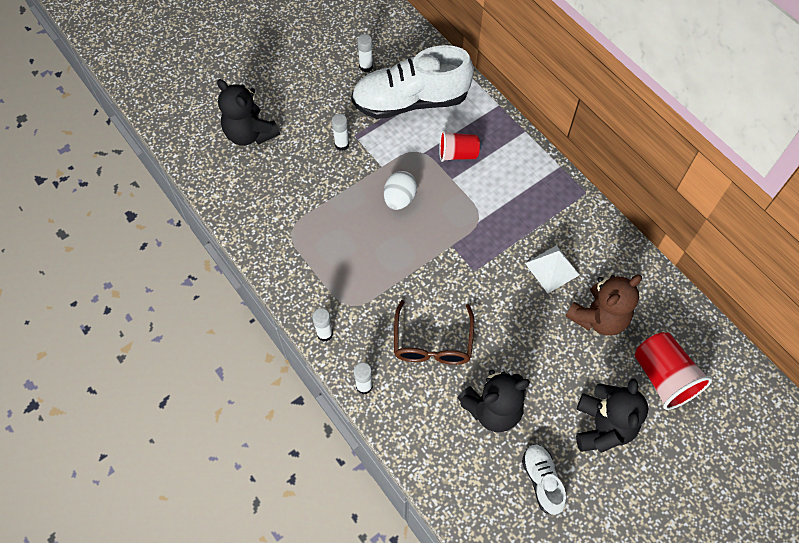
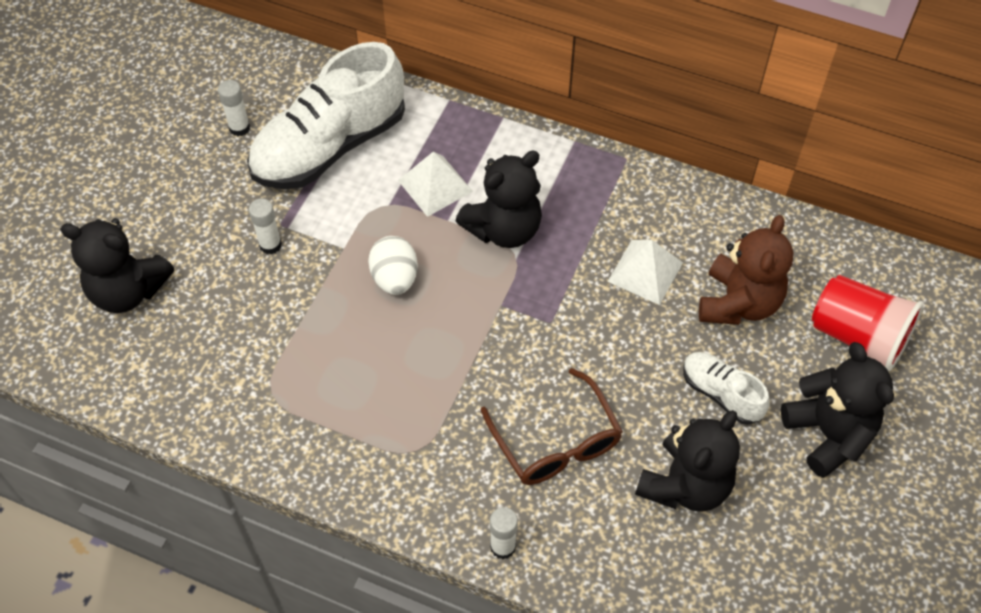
camera: 30 degrees left, 5 degrees down
white glue stick [312,308,333,342] -> none
red cup [439,130,480,162] -> white pyramid [398,152,473,217]
white shoe [522,444,566,515] -> white shoe moved to [683,352,769,425]
none -> black teddy bear [456,151,542,248]

